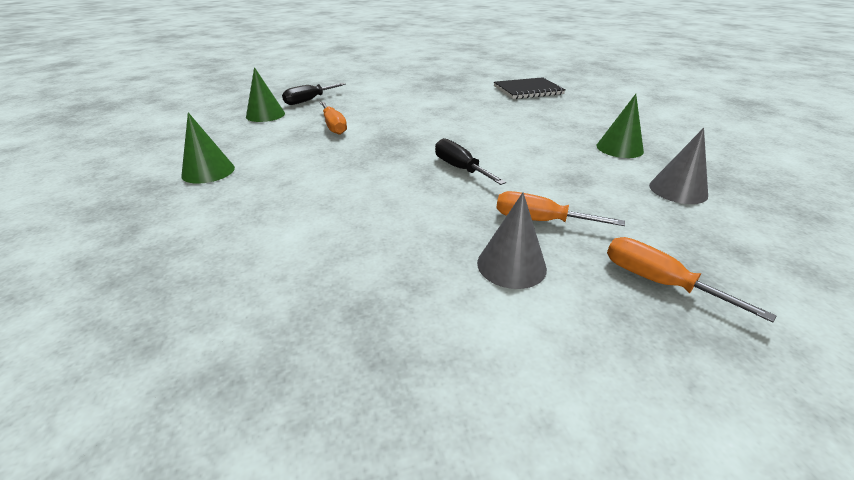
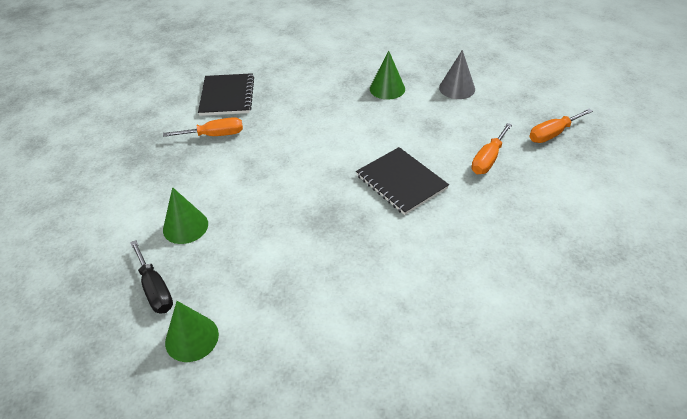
camera: 75 degrees left, 10 degrees up
green cone [181,112,235,184] -> green cone moved to [163,187,208,244]
orange screwdriver [320,102,347,135] -> orange screwdriver moved to [163,117,243,137]
black screwdriver [435,138,506,185] -> black notebook [356,147,449,215]
grey cone [477,192,547,289] -> none

